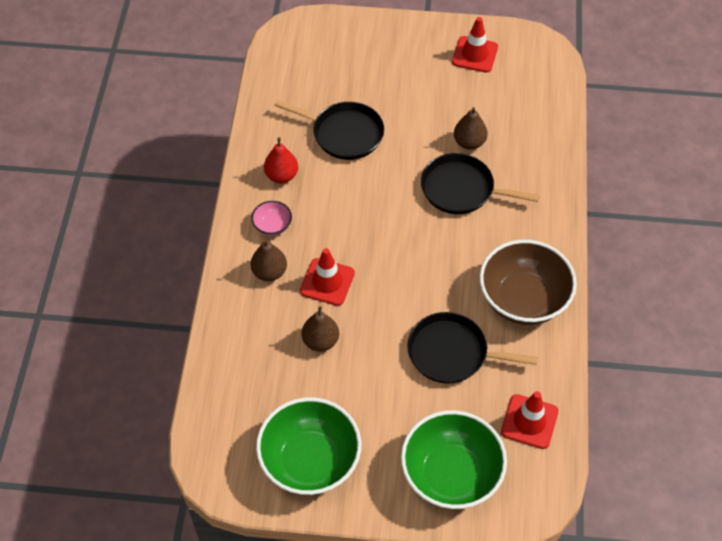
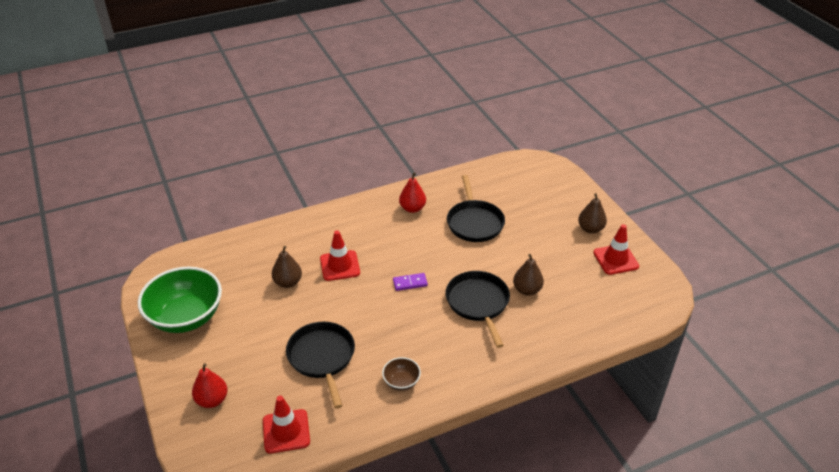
camera: 60 degrees right, 15 degrees down
pink bowl [251,201,292,236] -> none
brown pear [251,240,287,281] -> brown pear moved to [578,193,607,234]
green bowl [401,410,507,509] -> red pear [192,363,227,408]
brown bowl [479,240,577,325] -> brown bowl [382,357,421,391], size x0.44
none -> purple domino [393,273,428,291]

